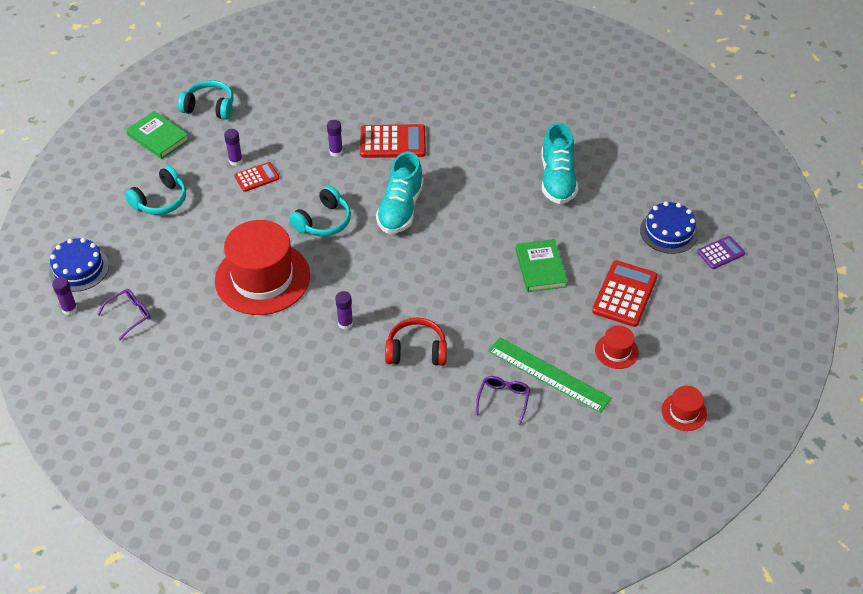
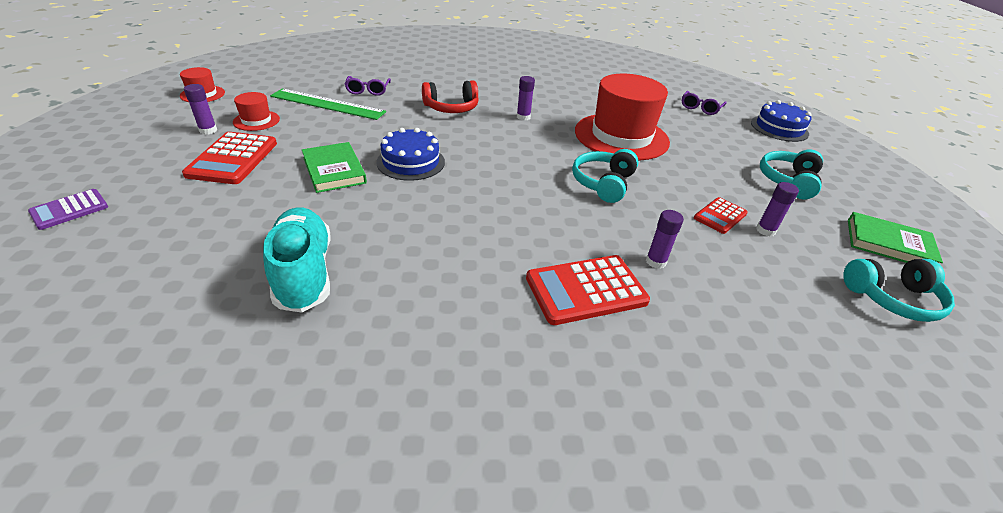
camera: 160 degrees right, 10 degrees down
purple glue stick [52,277,78,315] -> purple glue stick moved to [184,84,217,135]
turquoise shoe [376,152,424,234] -> none
blue cake [640,201,698,254] -> blue cake moved to [376,128,445,181]

